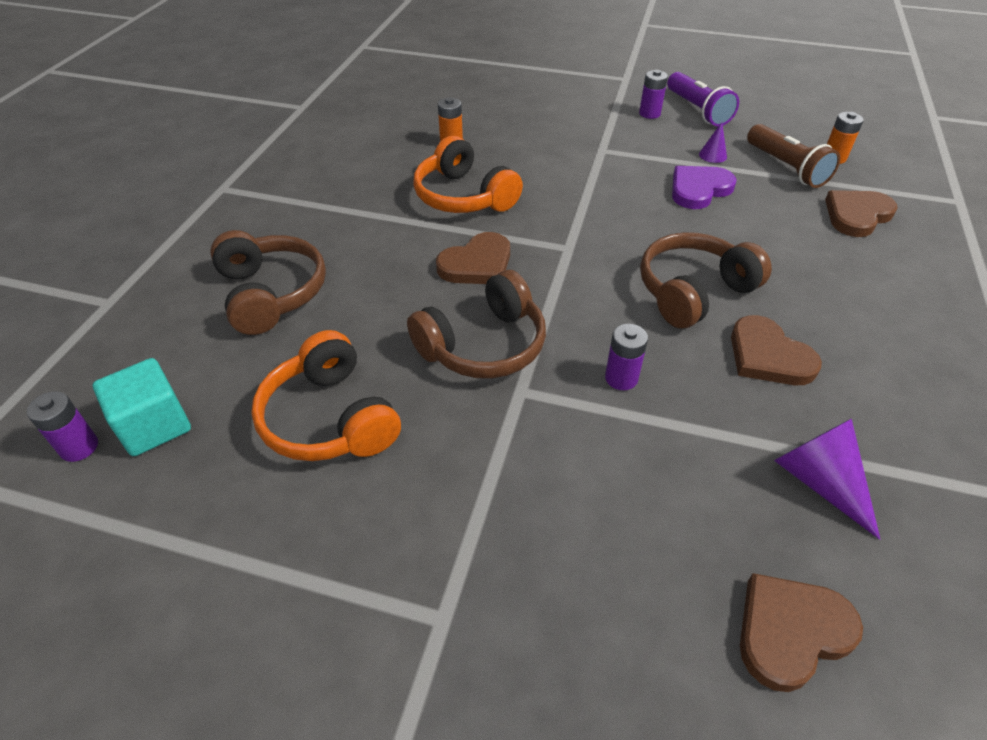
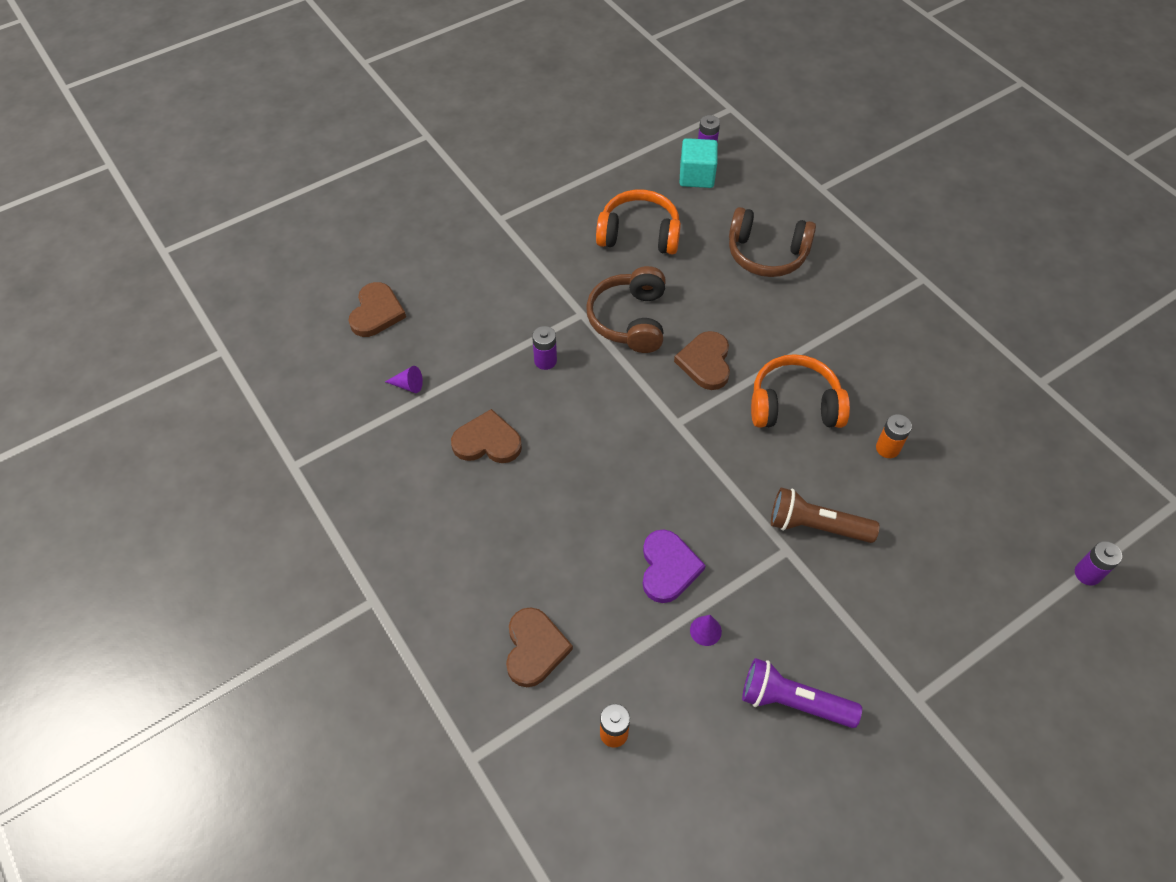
camera: 130 degrees right, 10 degrees up
purple battery [639,70,668,119] -> purple battery moved to [1075,541,1122,586]
brown headphones [640,232,772,328] -> none
brown flashlight [747,124,840,188] -> brown flashlight moved to [771,487,880,543]
purple cone [774,419,880,540] -> purple cone [385,366,423,393], size x0.54

